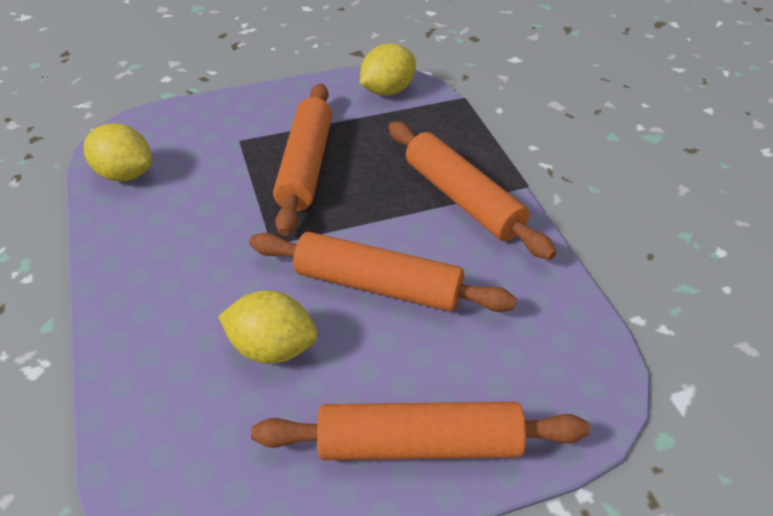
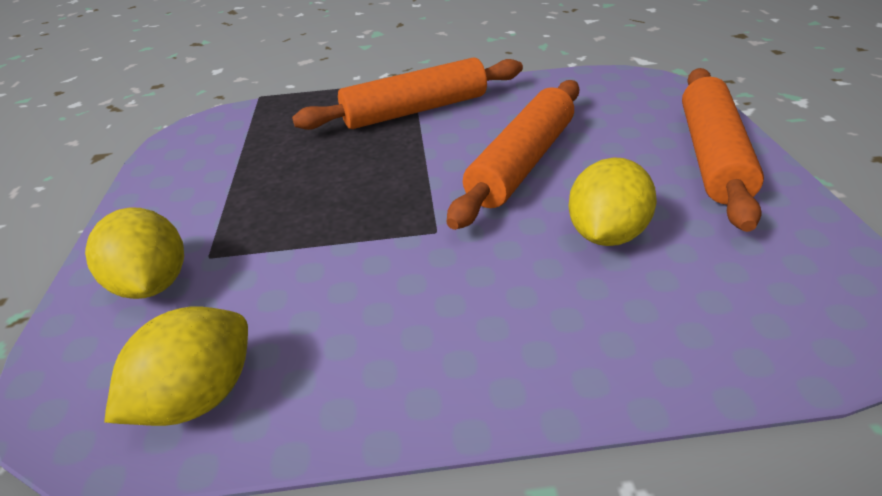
camera: 75 degrees left, 5 degrees down
orange rolling pin [273,83,332,236] -> none
yellow lemon [360,44,416,96] -> yellow lemon moved to [85,207,184,299]

